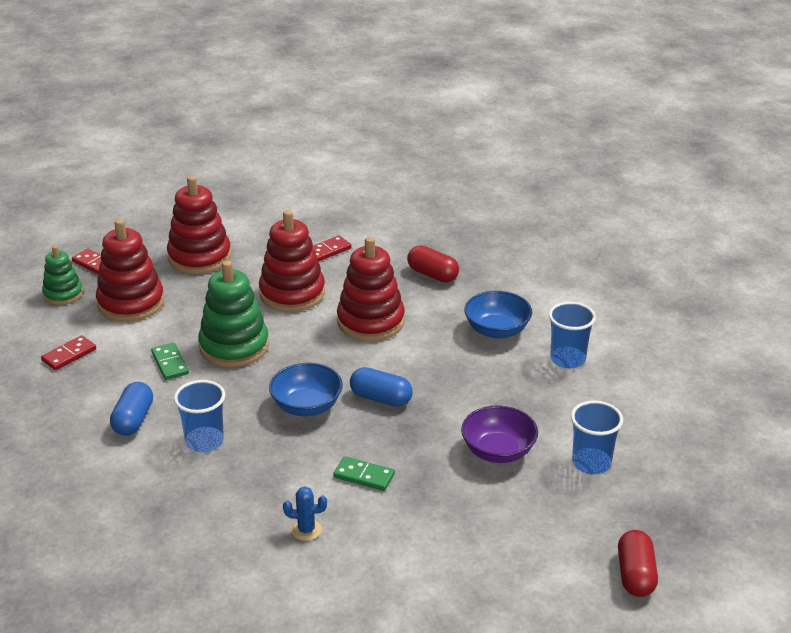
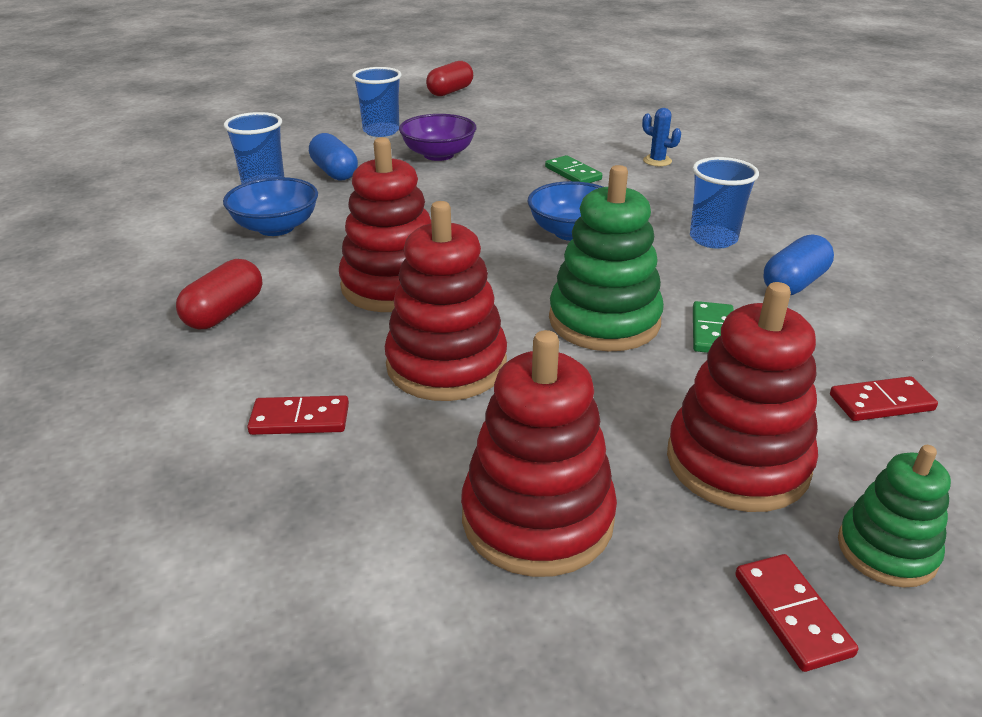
camera: 145 degrees left, 0 degrees up
blue capsule [350,367,413,407] -> blue capsule moved to [309,133,358,181]
red capsule [407,246,459,283] -> red capsule turned 45 degrees clockwise [176,259,262,329]

